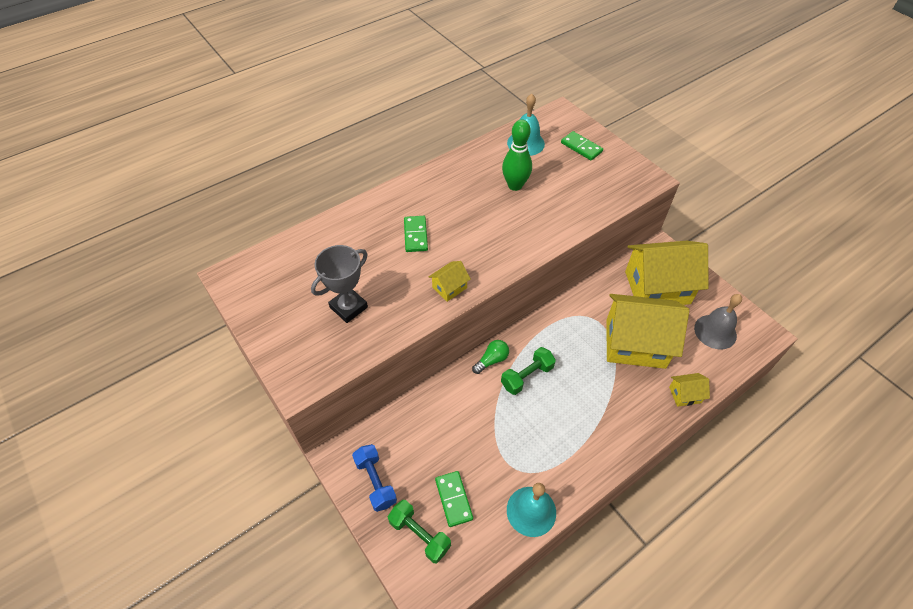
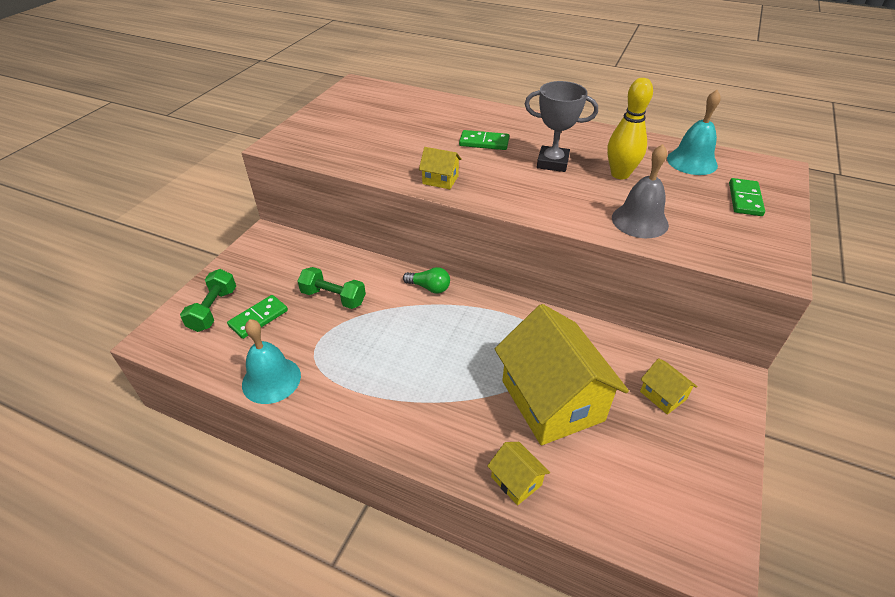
camera: 60 degrees right, 10 degrees down
grey trophy [311,245,368,323] -> grey trophy moved to [525,81,598,172]
blue dumbbell [352,444,397,512] -> none
green domino [404,216,428,252] -> green domino turned 45 degrees clockwise [459,130,509,150]
green dumbbell [501,347,556,395] -> green dumbbell moved to [297,267,366,309]
green bowling pin [502,119,532,191] -> yellow bowling pin [607,78,653,179]
yellow house [625,241,709,305] -> yellow house [640,358,698,415], size x0.42
grey bell [694,294,742,350] -> grey bell moved to [612,144,669,238]

